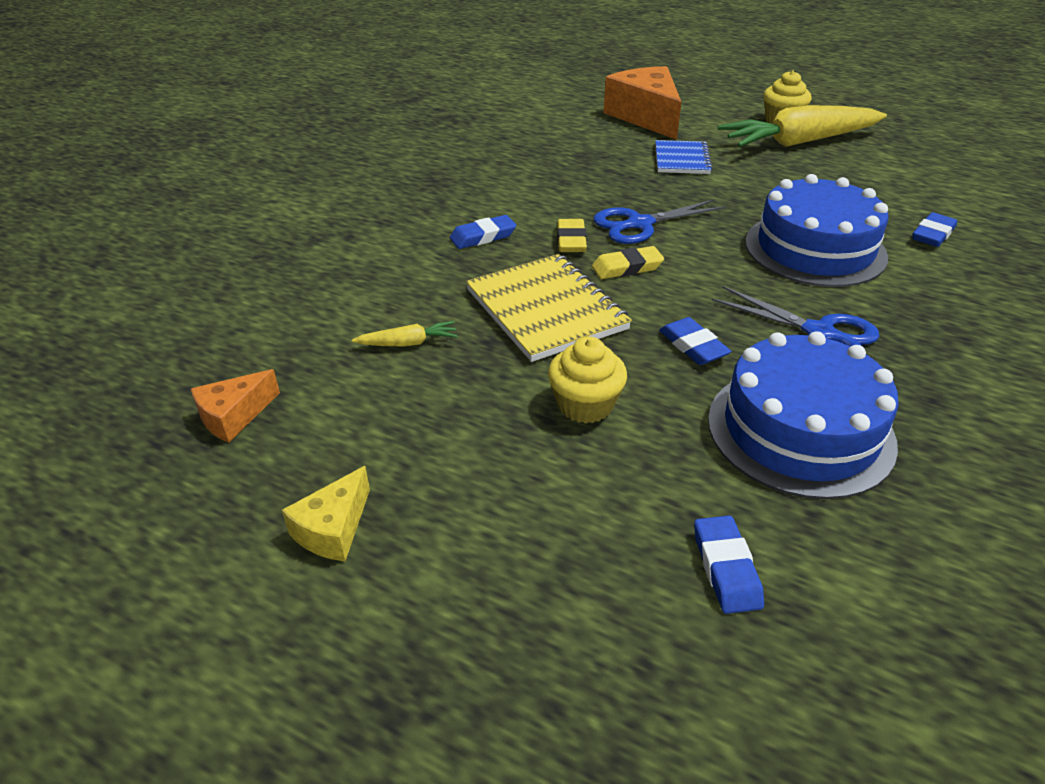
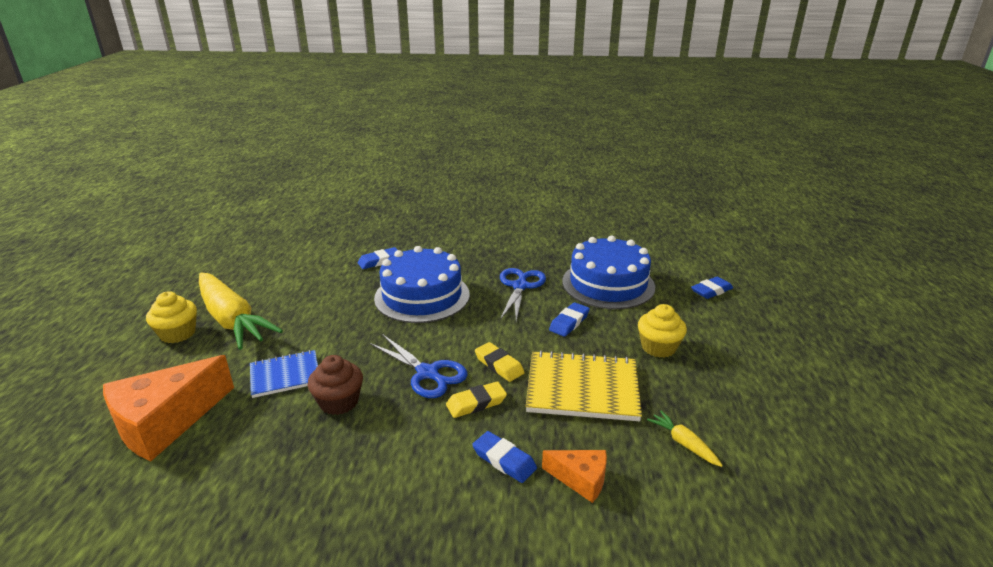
camera: 115 degrees left, 10 degrees down
orange cheese [191,369,280,443] -> orange cheese moved to [542,450,607,503]
yellow cheese [282,466,370,561] -> none
yellow notebook [466,254,632,362] -> yellow notebook turned 60 degrees clockwise [526,350,642,421]
blue eraser [912,212,957,247] -> blue eraser turned 45 degrees counterclockwise [357,247,397,269]
none -> brown cupcake [308,355,363,415]

